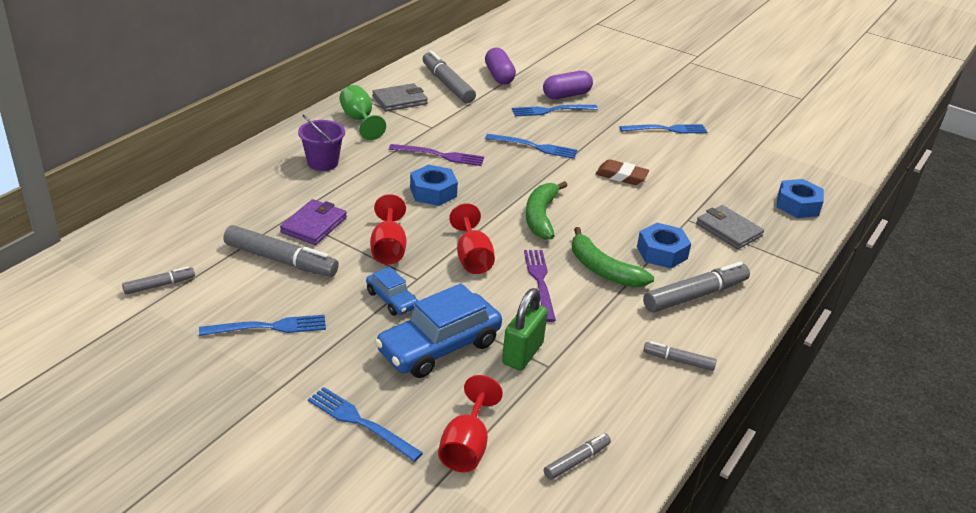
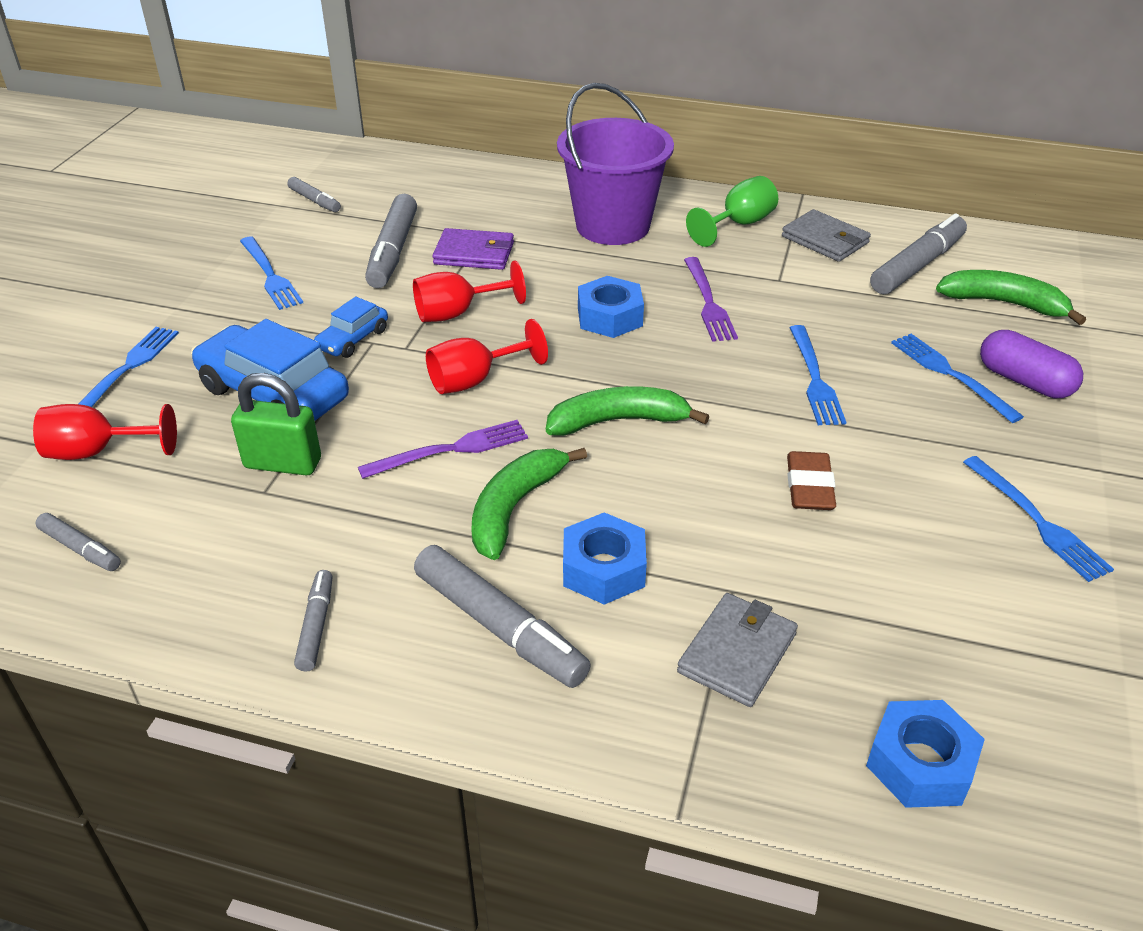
camera: 75 degrees right, 5 degrees up
purple bucket [298,115,345,171] -> purple bucket [557,83,674,245], size x1.81
purple capsule [485,48,516,84] -> green banana [936,270,1086,325]

